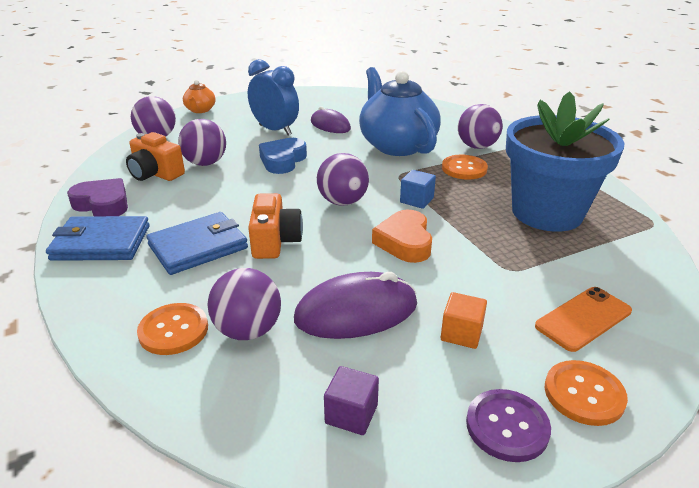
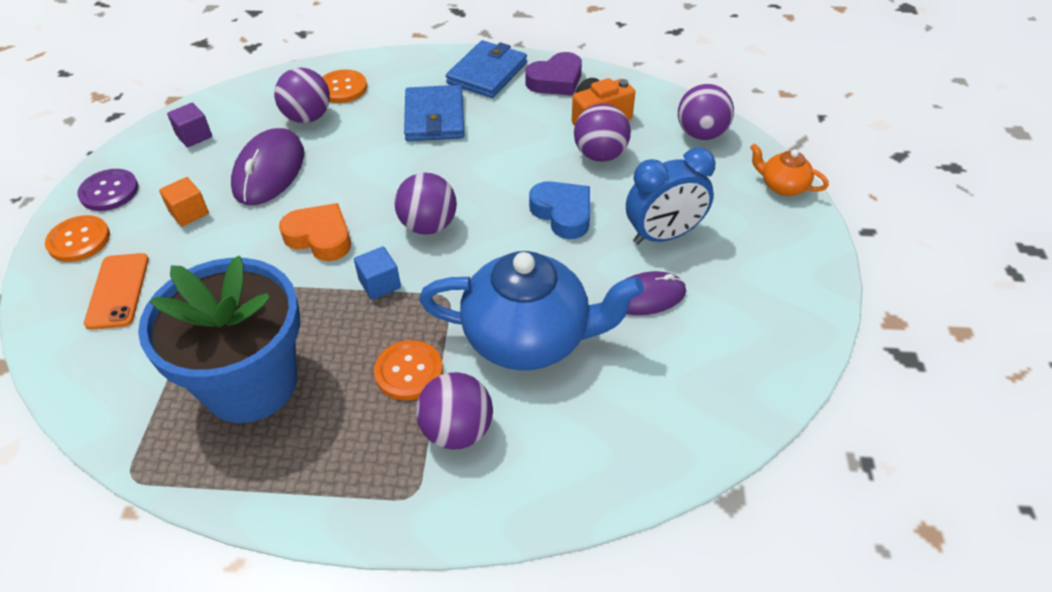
camera: 120 degrees right, 15 degrees up
orange camera [248,193,303,259] -> none

